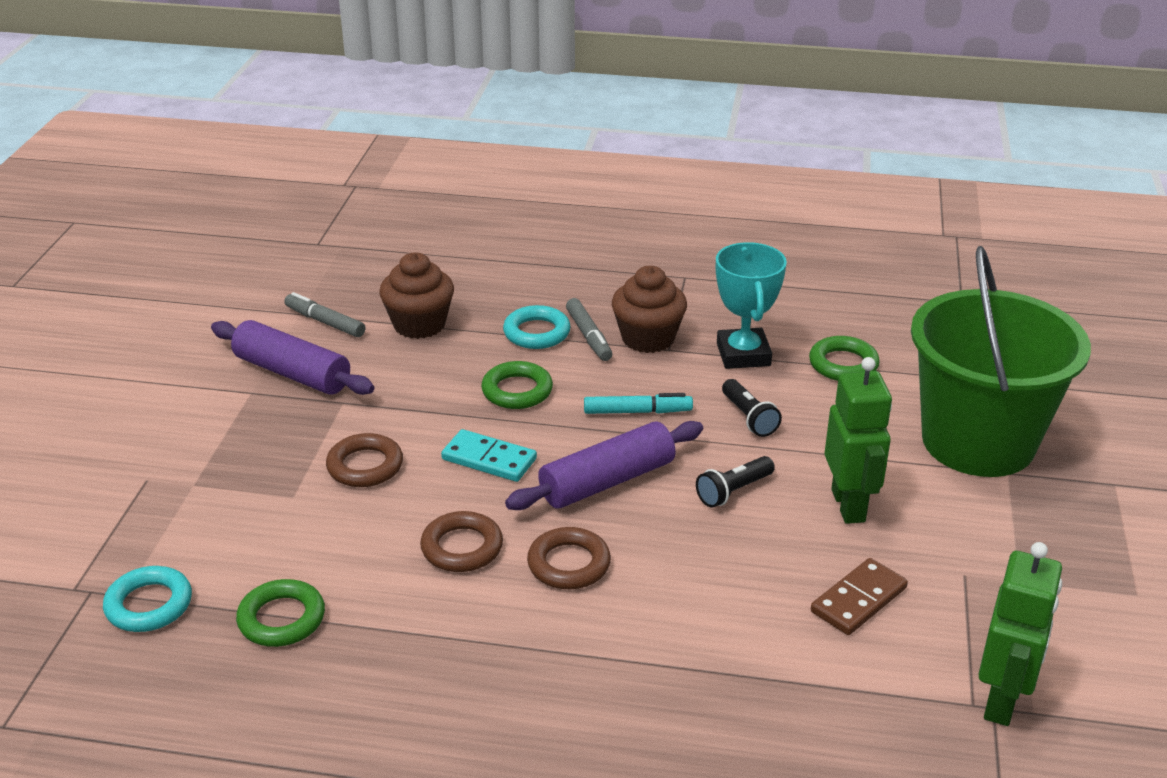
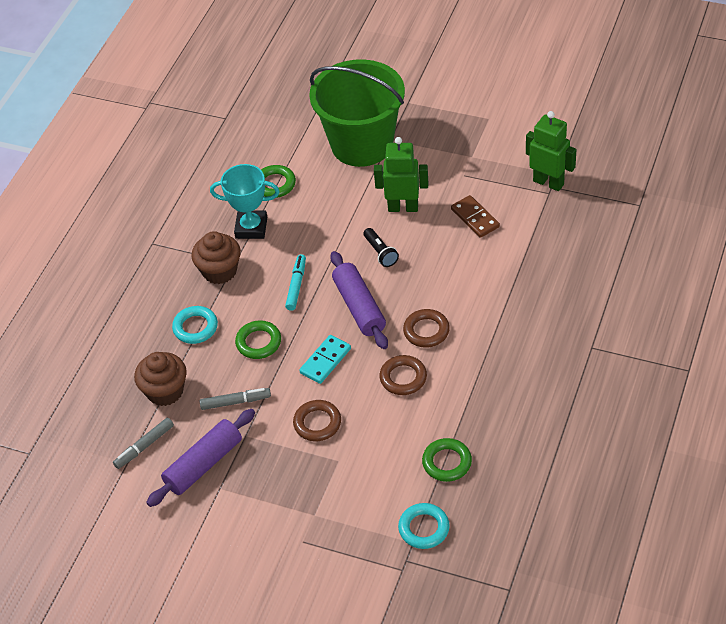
camera: 75 degrees left, 15 degrees up
grey marker [566,298,612,361] -> grey marker moved to [200,388,271,410]
black flashlight [722,379,782,437] -> none

